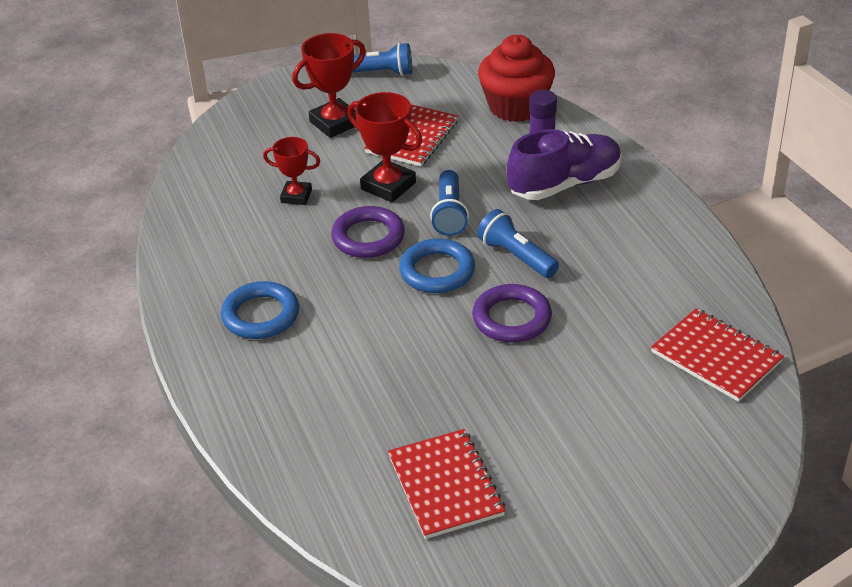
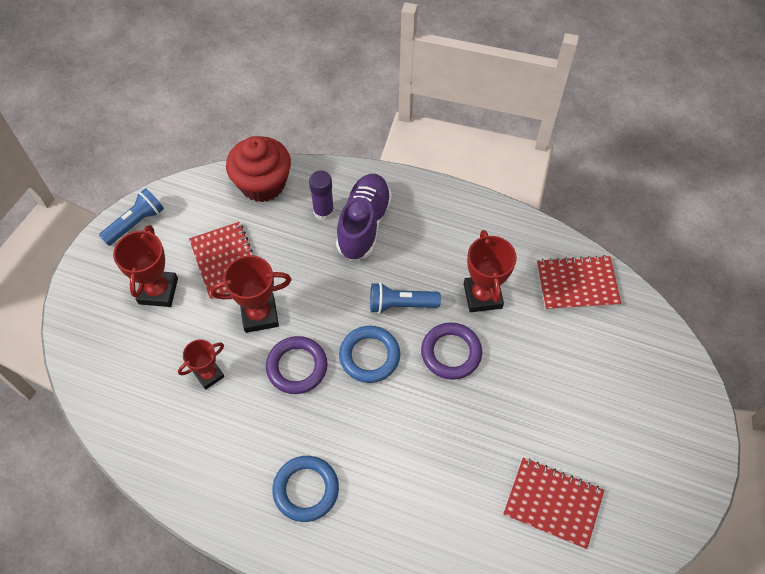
camera: 50 degrees left, 20 degrees up
blue flashlight [430,170,469,236] -> none
none -> red trophy [464,230,517,312]

